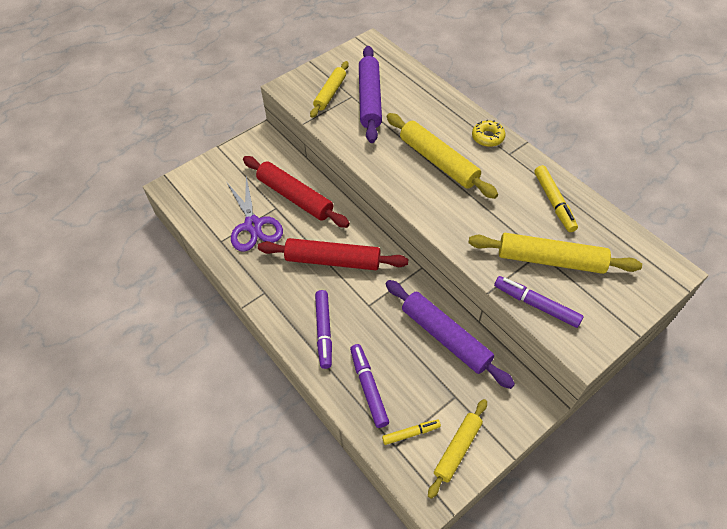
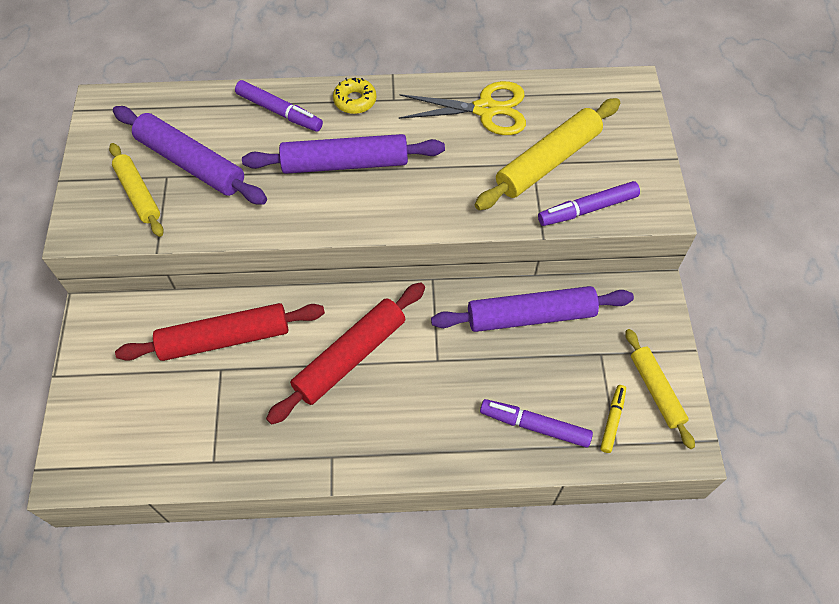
camera: 55 degrees left, 5 degrees up
purple scissors [227,176,283,252] -> none
purple marker [315,290,332,369] -> purple marker moved to [235,80,323,132]
yellow rolling pin [387,113,498,199] -> purple rolling pin [242,134,445,174]
yellow marker [534,165,578,232] -> yellow scissors [399,81,526,135]

